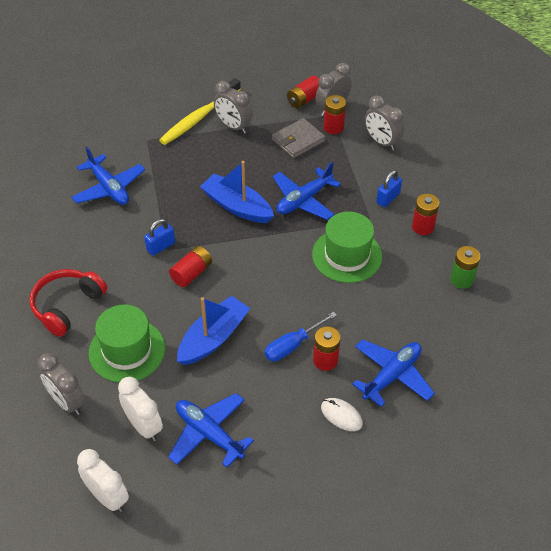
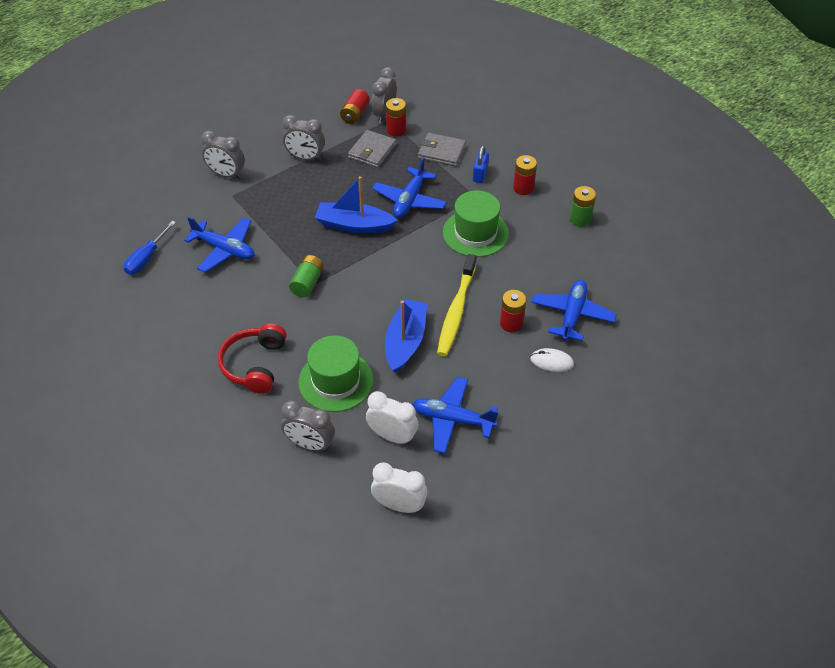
camera: 25 degrees left, 0 degrees up
blue padlock [144,219,175,256] -> green battery [289,255,324,297]
yellow toothbrush [159,78,241,145] -> yellow toothbrush moved to [437,254,476,356]
red battery [169,246,212,287] -> none
blue screwdriver [265,312,337,361] -> blue screwdriver moved to [124,221,176,275]
grey clock [365,95,404,150] -> grey clock moved to [201,131,245,179]
none -> grey wallet [418,133,466,167]

